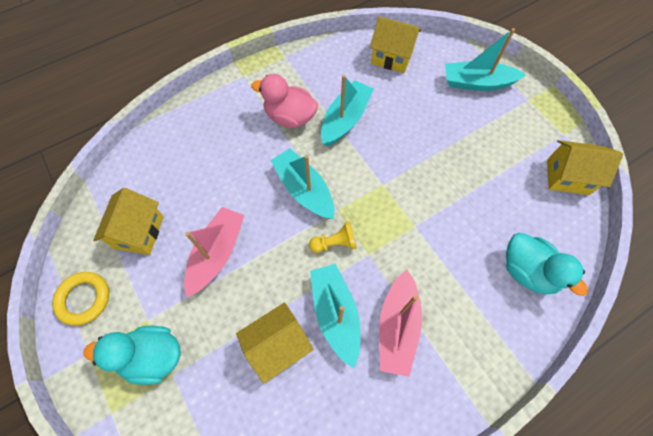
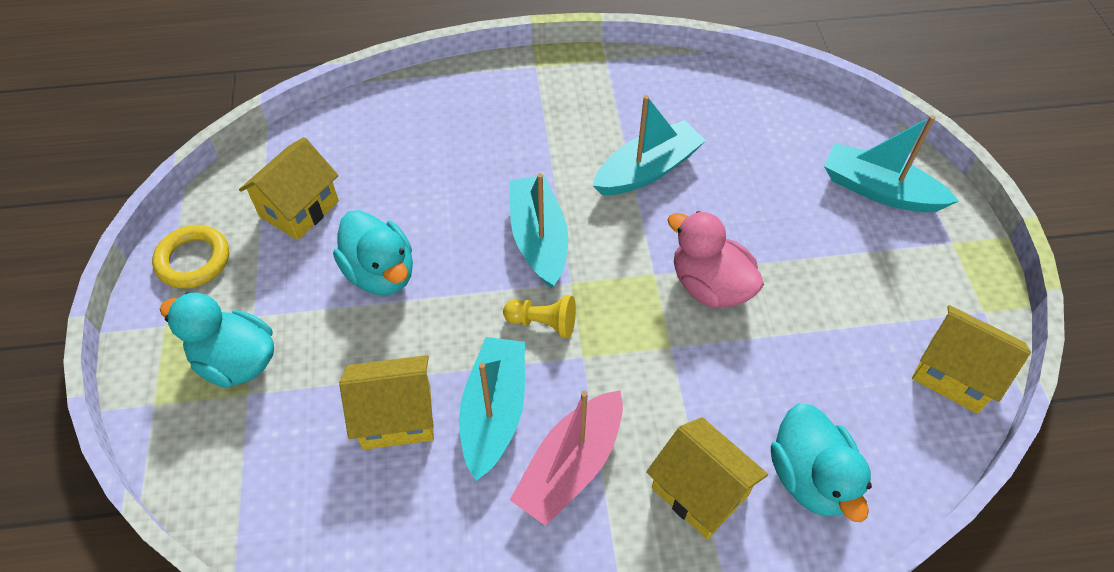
camera: 25 degrees right, 10 degrees down
pink boat [184,207,244,298] -> turquoise duck [333,210,413,295]
pink duck [251,74,318,128] -> pink duck moved to [668,211,764,308]
yellow house [370,16,421,73] -> yellow house moved to [646,417,768,539]

